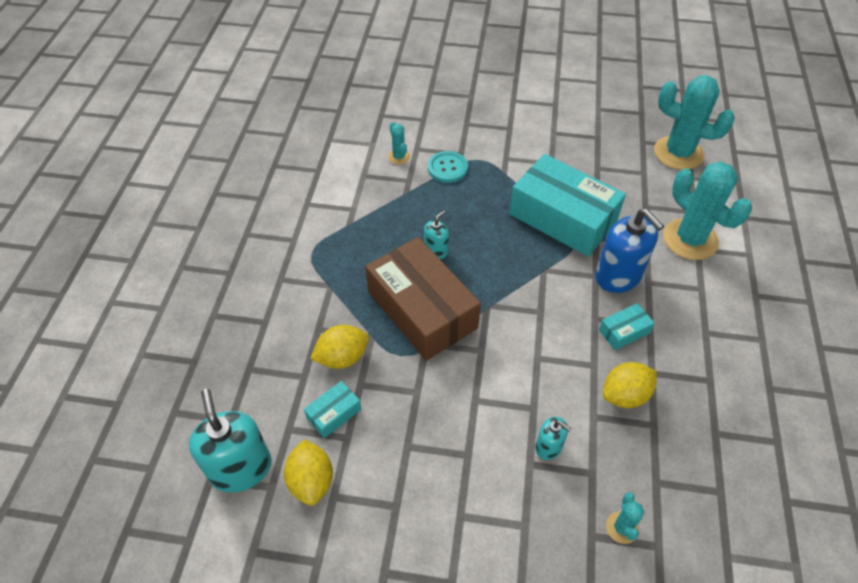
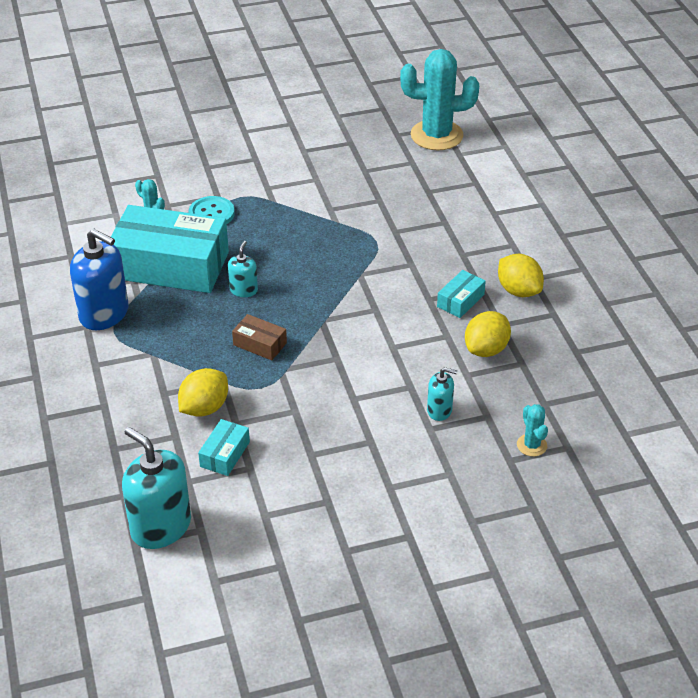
camera: 25 degrees left, 10 degrees down
yellow lemon [284,439,333,506] -> yellow lemon moved to [498,254,544,297]
brown box [365,237,481,361] -> brown box [232,314,287,360], size x0.42
turquoise box [509,154,626,257] -> turquoise box moved to [111,205,229,293]
blue soap dispenser [595,209,664,293] -> blue soap dispenser moved to [70,229,129,330]
turquoise cactus [663,162,752,260] -> none

